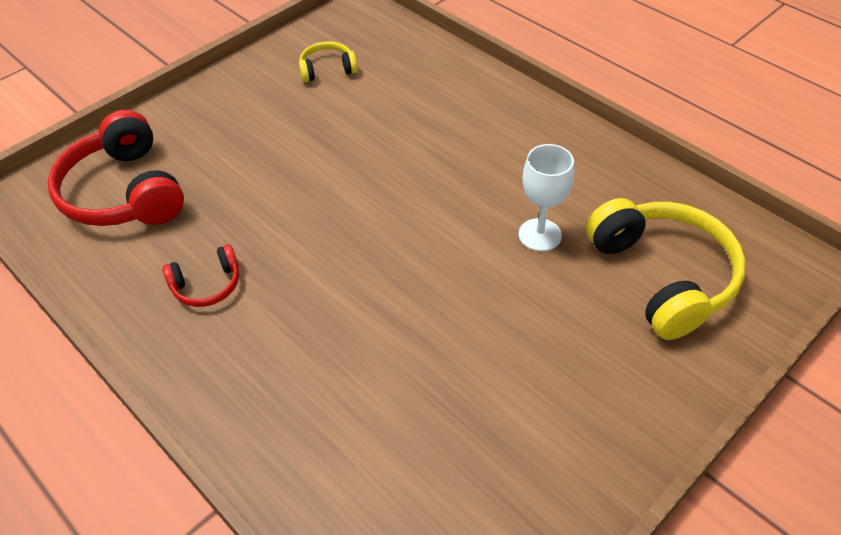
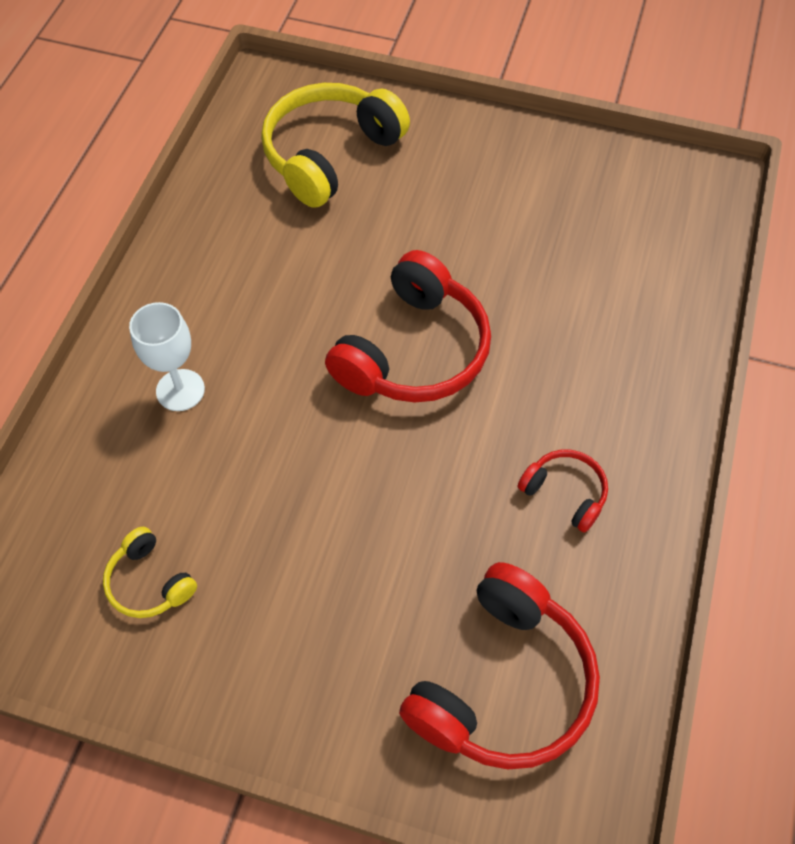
camera: 120 degrees left, 10 degrees up
white goblet [519,144,574,251] -> white goblet moved to [129,302,205,411]
none -> red headphones [325,250,491,403]

